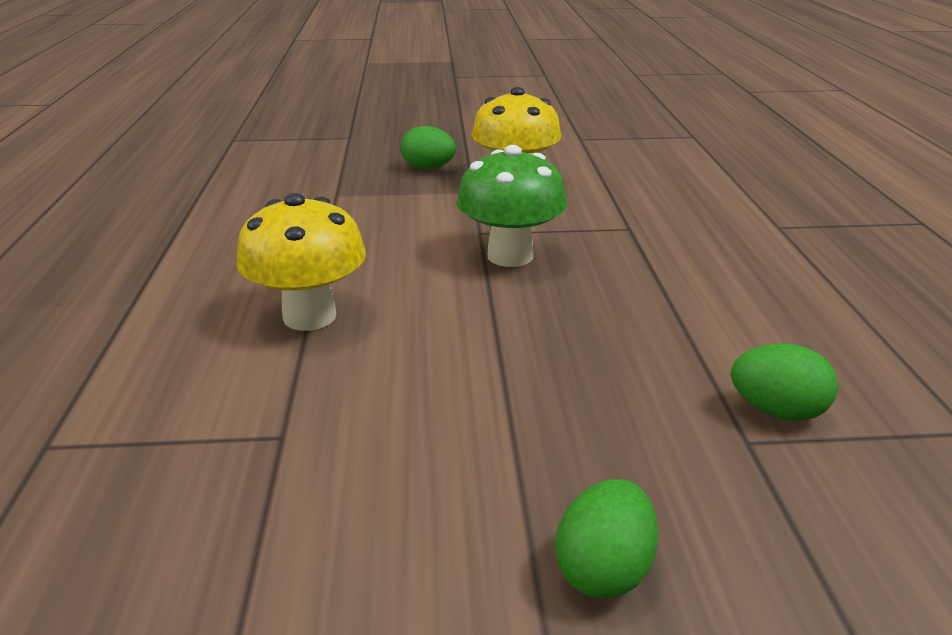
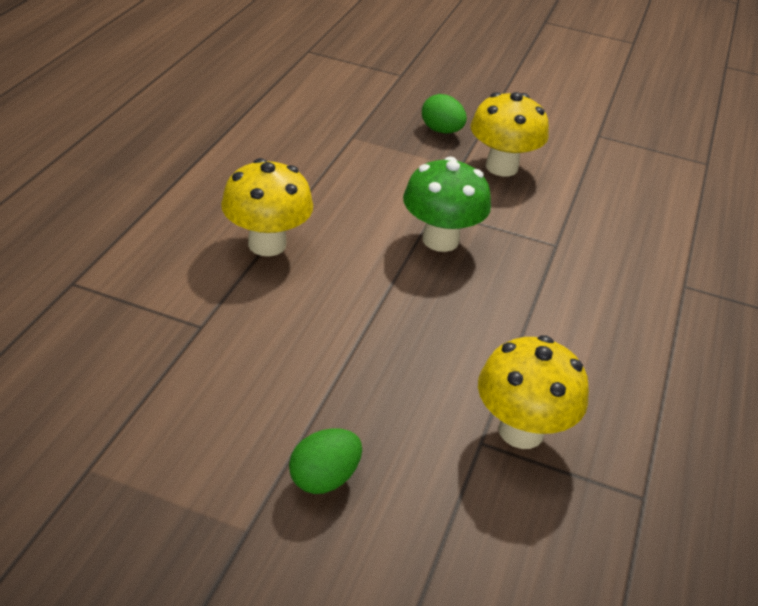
camera: 20 degrees right, 10 degrees up
green egg [731,343,838,421] -> yellow mushroom [478,335,589,449]

